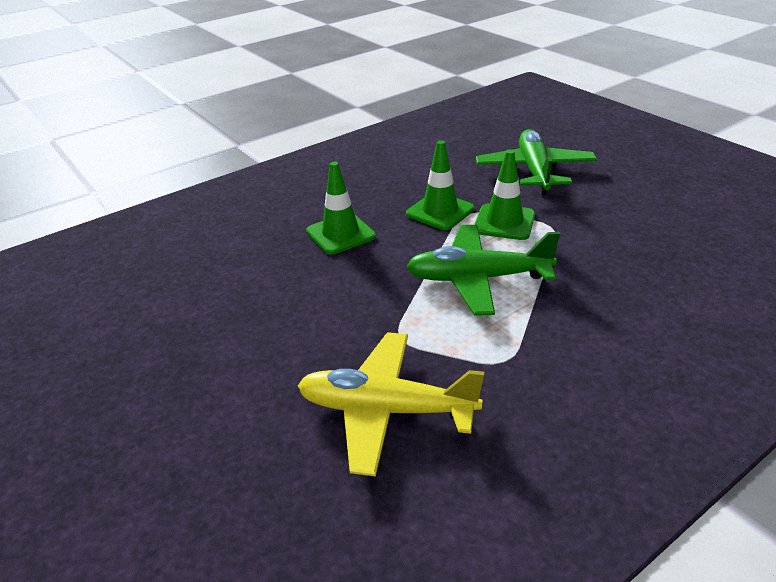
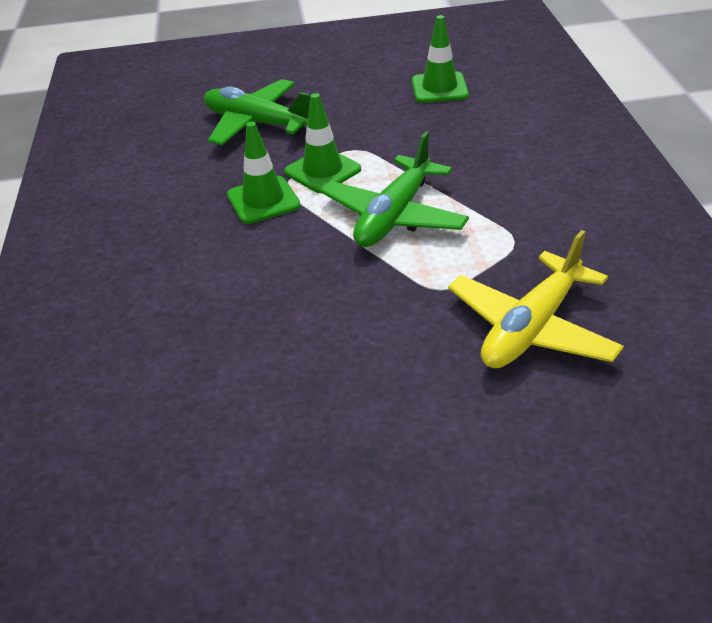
camera: 60 degrees left, 5 degrees up
green traffic cone [306,162,376,255] -> green traffic cone moved to [412,15,469,103]

